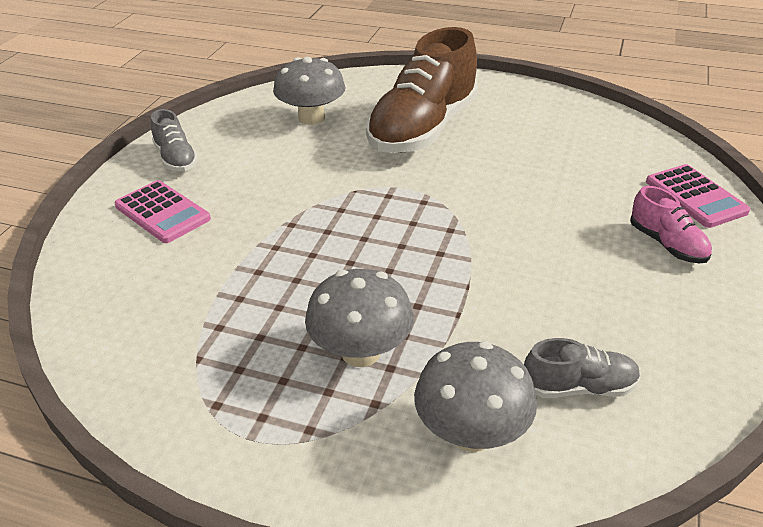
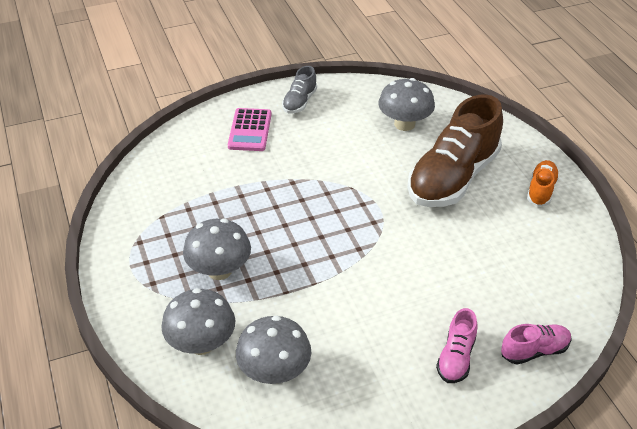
camera: 50 degrees right, 5 degrees up
brown shoe [366,27,478,153] -> brown shoe turned 45 degrees counterclockwise [407,95,503,207]
grey shoe [524,338,641,398] -> grey mushroom [236,316,311,384]
pink calculator [646,164,750,228] -> pink shoe [501,324,572,365]
none -> orange shoe [527,160,559,206]

